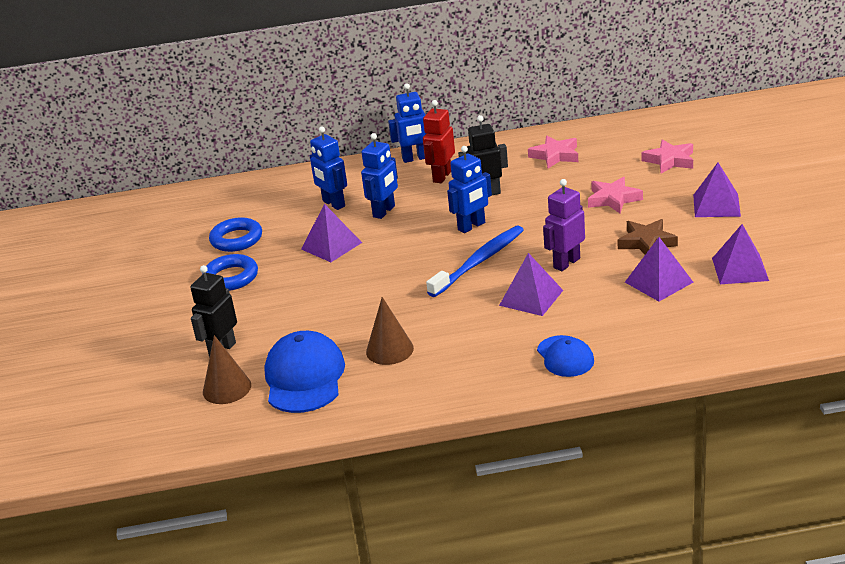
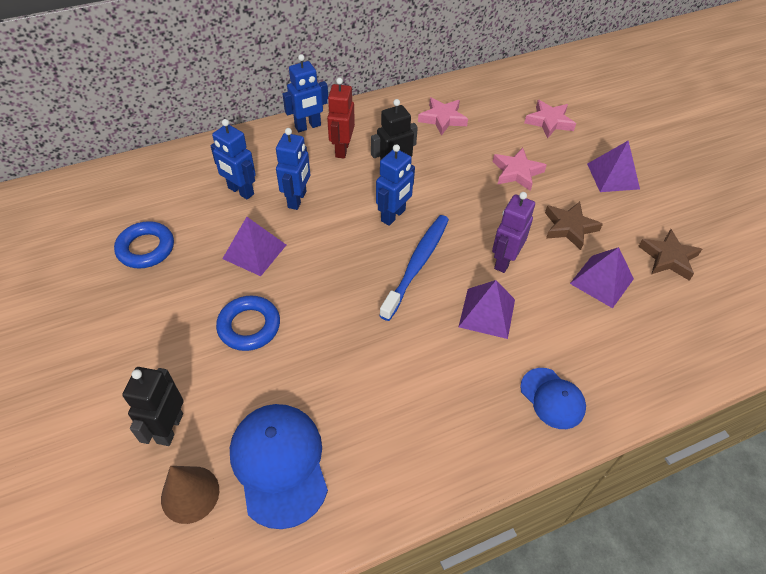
camera: 20 degrees left, 20 degrees up
blue ring [202,254,258,291] -> blue ring moved to [216,295,280,351]
brown cone [366,297,414,365] -> none
purple pyramid [712,224,769,284] -> brown star [638,229,702,281]

